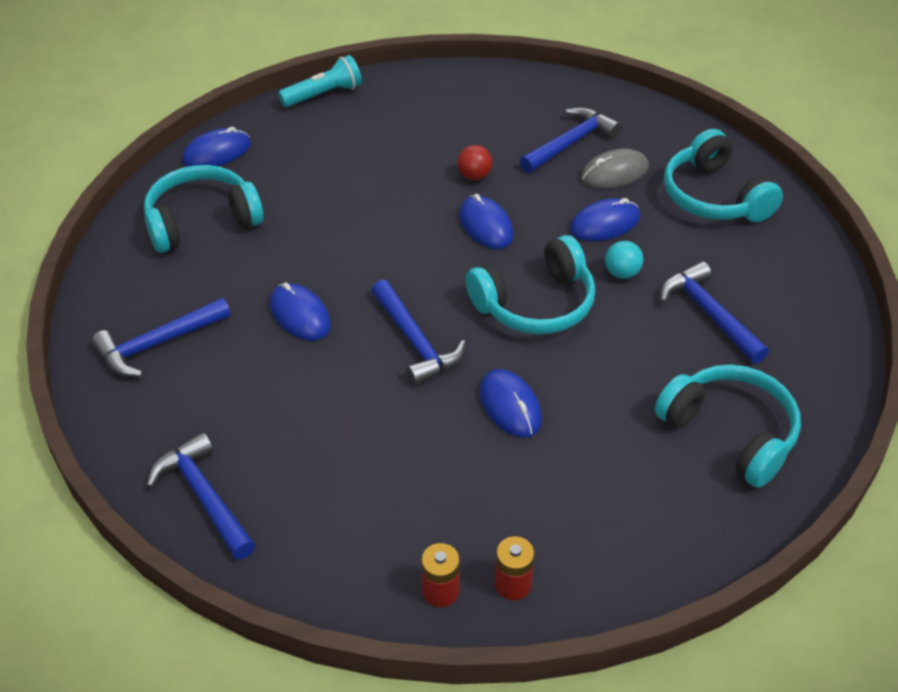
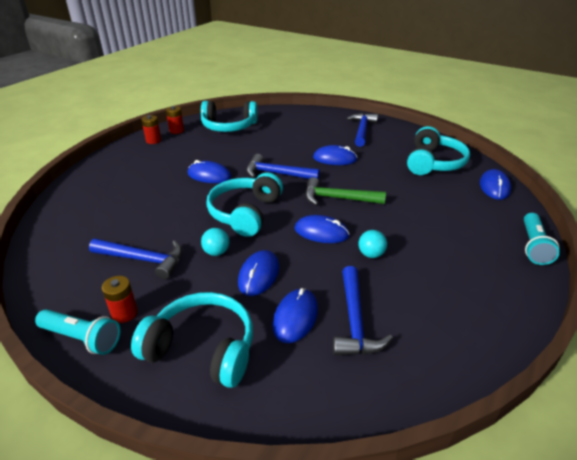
camera: 135 degrees right, 10 degrees down
blue hammer [146,432,255,559] -> none
red ball [457,145,492,180] -> turquoise ball [358,230,387,258]
grey mouse [581,149,649,189] -> blue mouse [273,288,318,343]
turquoise headphones [655,364,801,488] -> turquoise headphones moved to [201,101,258,132]
none -> turquoise flashlight [35,309,120,355]
none -> red battery [102,276,138,323]
none -> green hammer [305,177,386,205]

